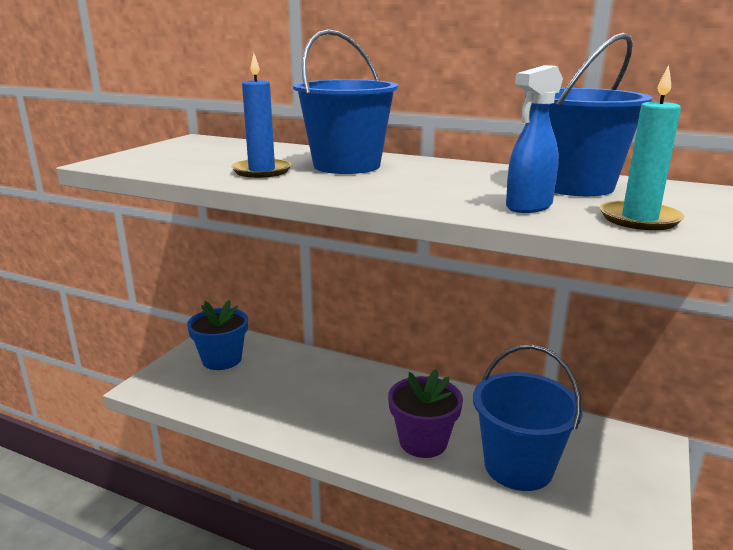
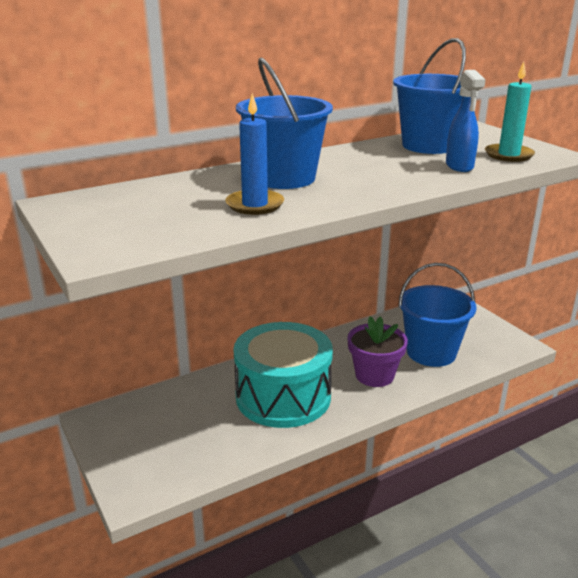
camera: 55 degrees left, 5 degrees up
blue flower pot [187,300,248,370] -> none
none -> turquoise drum [233,322,333,428]

